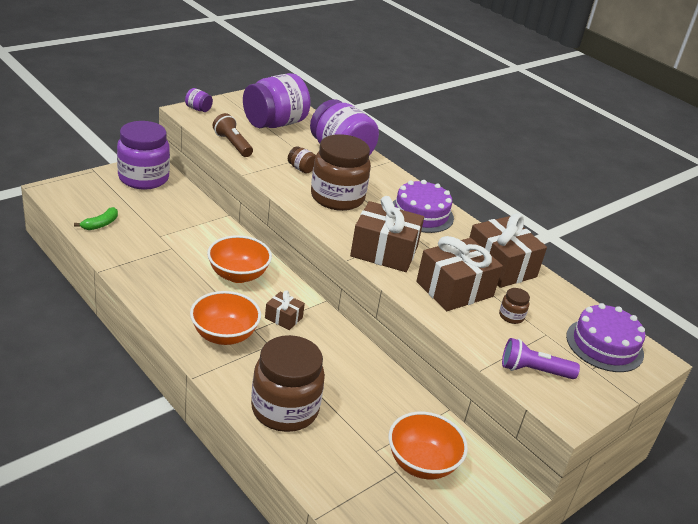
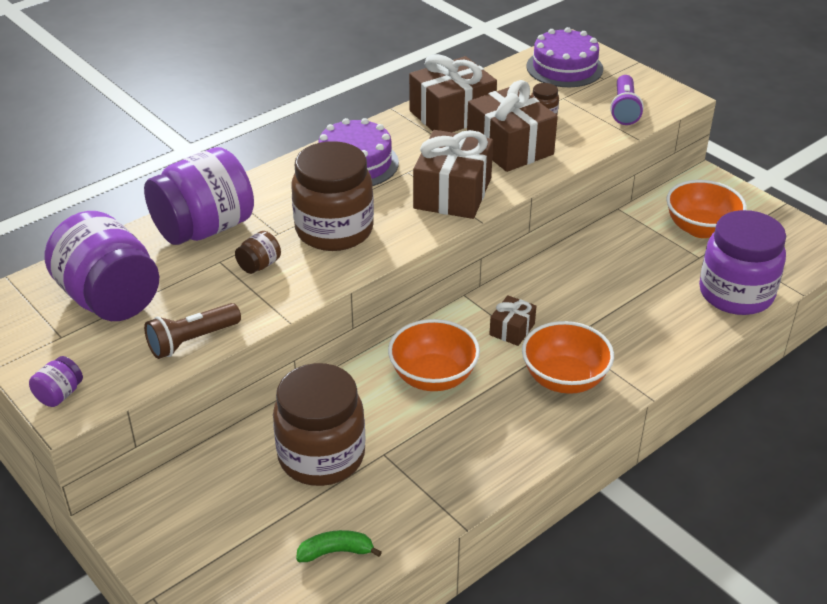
camera: 85 degrees left, 5 degrees up
green banana [74,207,118,230] -> green banana turned 45 degrees counterclockwise [296,530,382,562]
purple jar [117,121,170,190] -> purple jar moved to [699,210,786,315]
brown jar [251,335,325,432] -> brown jar moved to [273,363,366,486]

